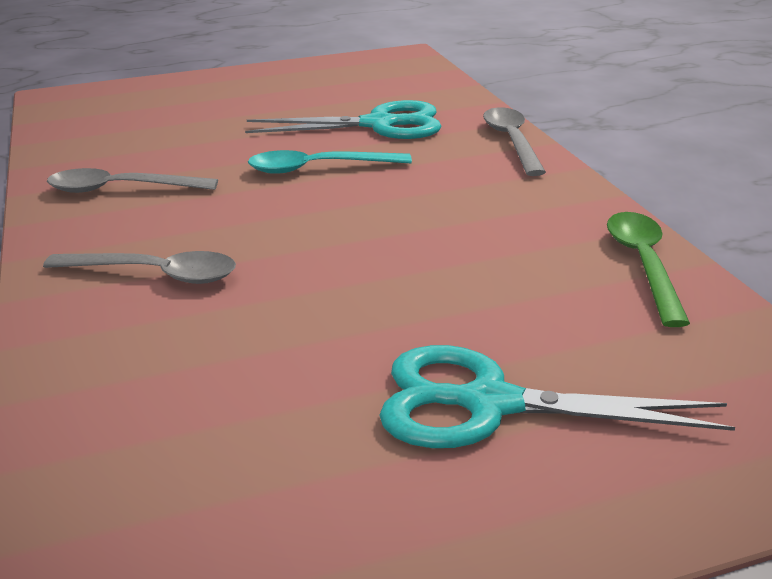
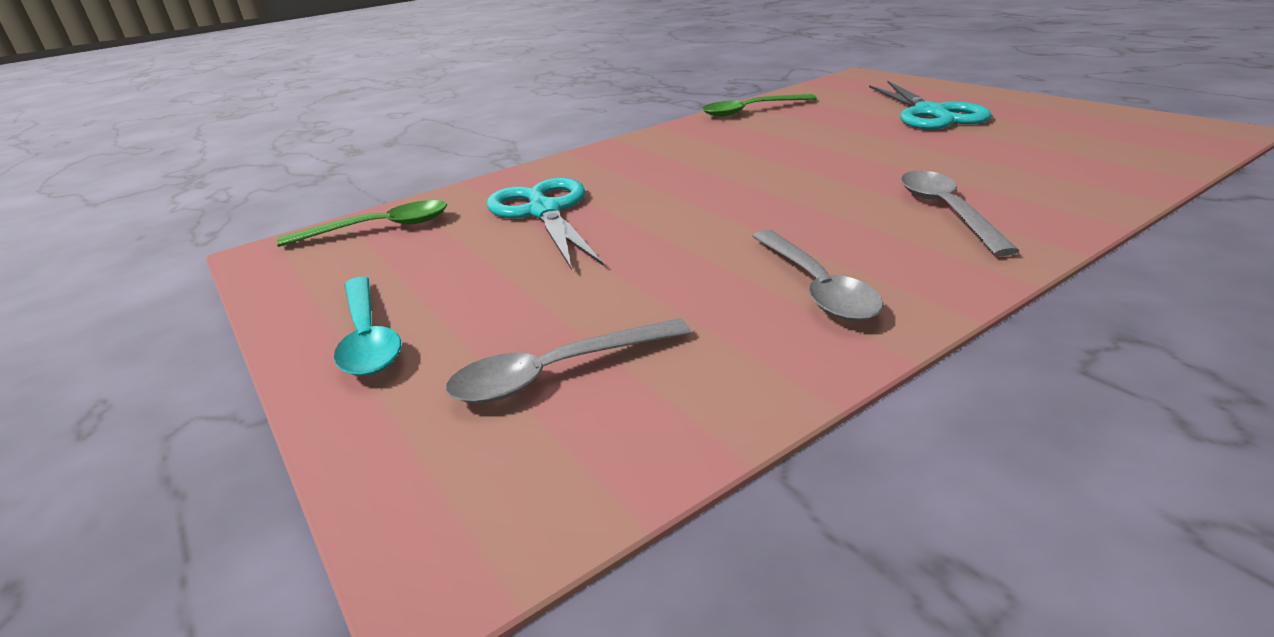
camera: 105 degrees left, 0 degrees up
turquoise spoon [248,150,412,174] -> turquoise spoon moved to [334,277,401,376]
grey spoon [483,107,546,176] -> grey spoon moved to [446,318,691,403]
none -> green spoon [277,200,447,247]

